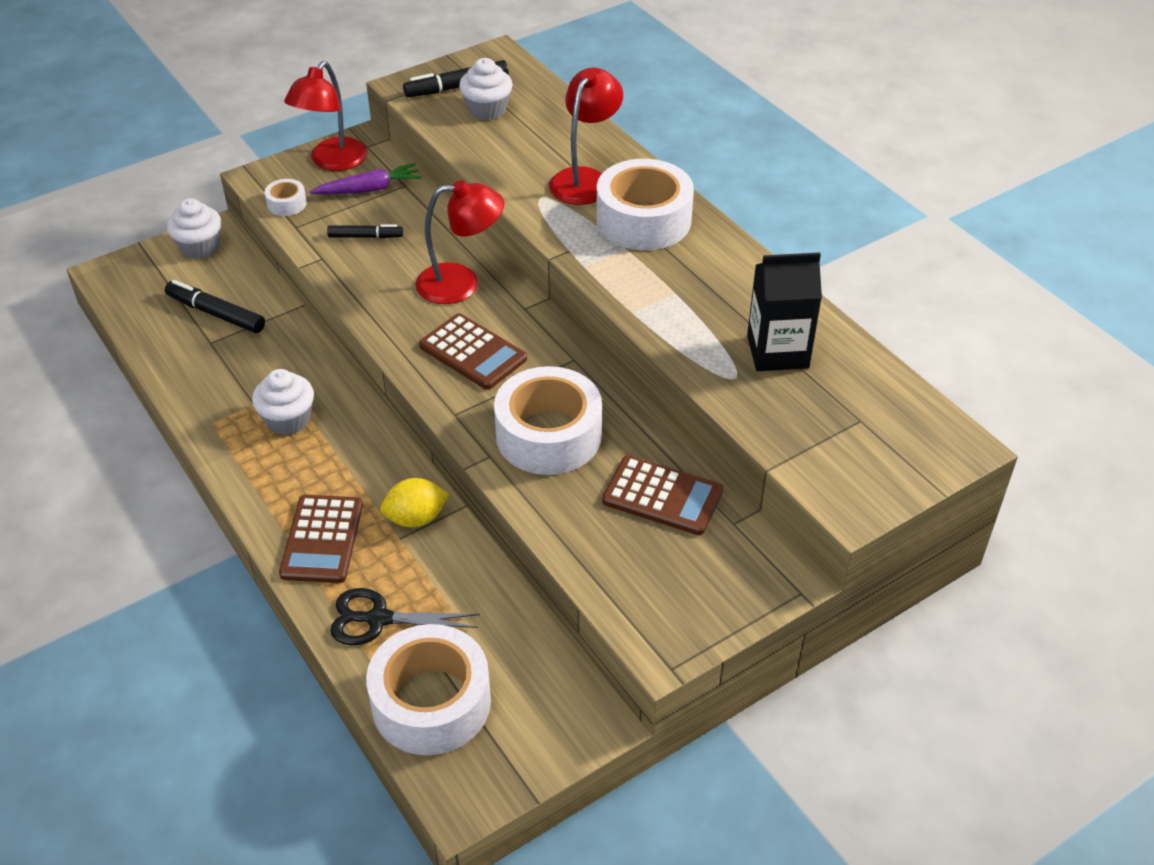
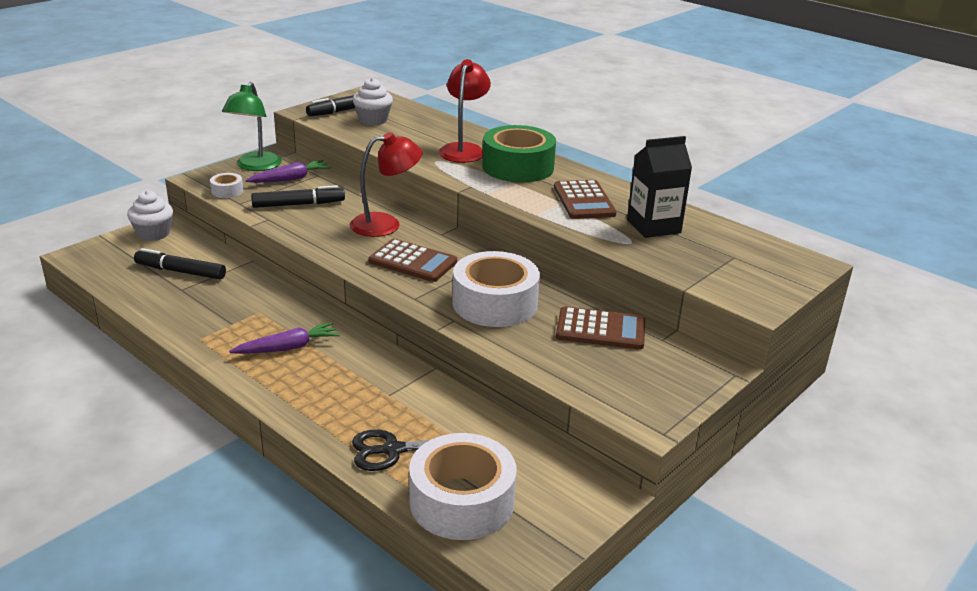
camera: 15 degrees left, 15 degrees down
white cupcake [252,369,314,435] -> none
brown calculator [279,495,363,583] -> brown calculator moved to [554,180,617,219]
red lamp [284,61,368,171] -> green lamp [222,82,282,171]
black marker [327,225,403,238] -> black marker [251,185,345,208], size x1.54
yellow lemon [380,478,449,527] -> none
white tape [596,159,694,250] -> green tape [482,125,556,182]
none -> purple carrot [229,322,340,354]

